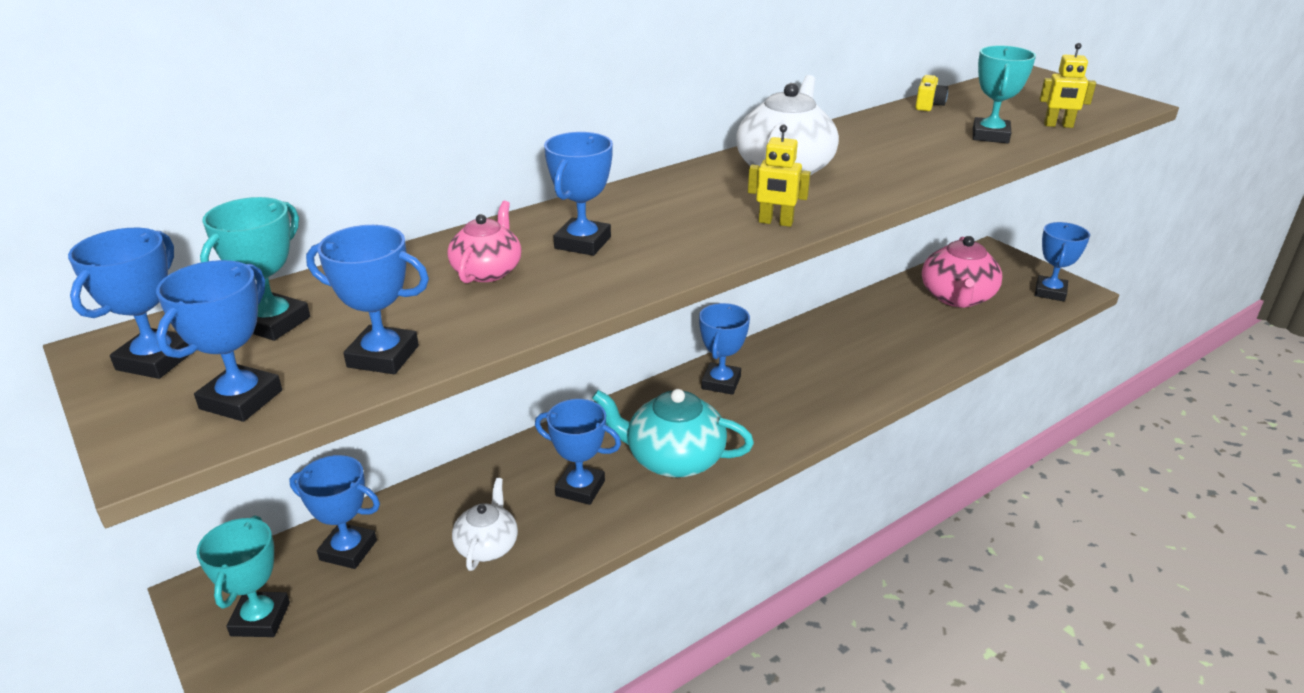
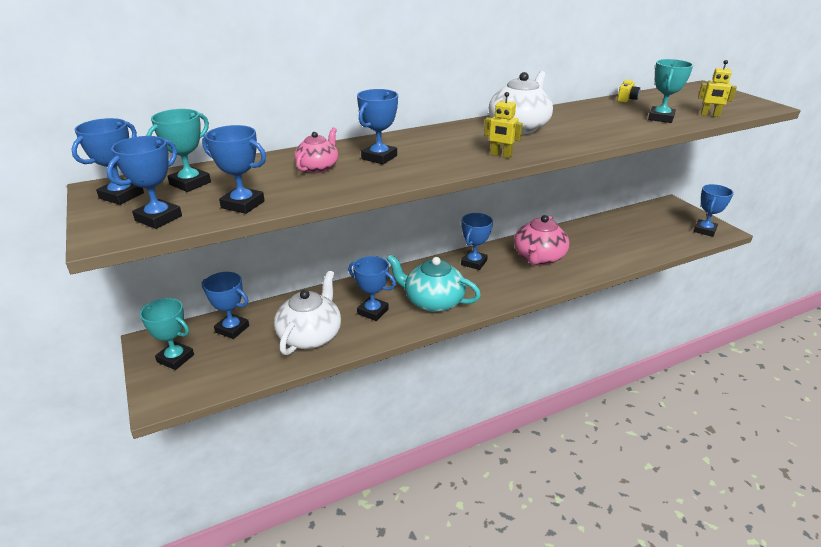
camera: 10 degrees right, 0 degrees up
turquoise trophy [196,516,290,637] -> turquoise trophy turned 75 degrees counterclockwise [140,298,194,370]
white teapot [452,478,518,571] -> white teapot [274,271,341,355], size x1.70
pink teapot [922,236,1002,308] -> pink teapot moved to [514,215,569,265]

